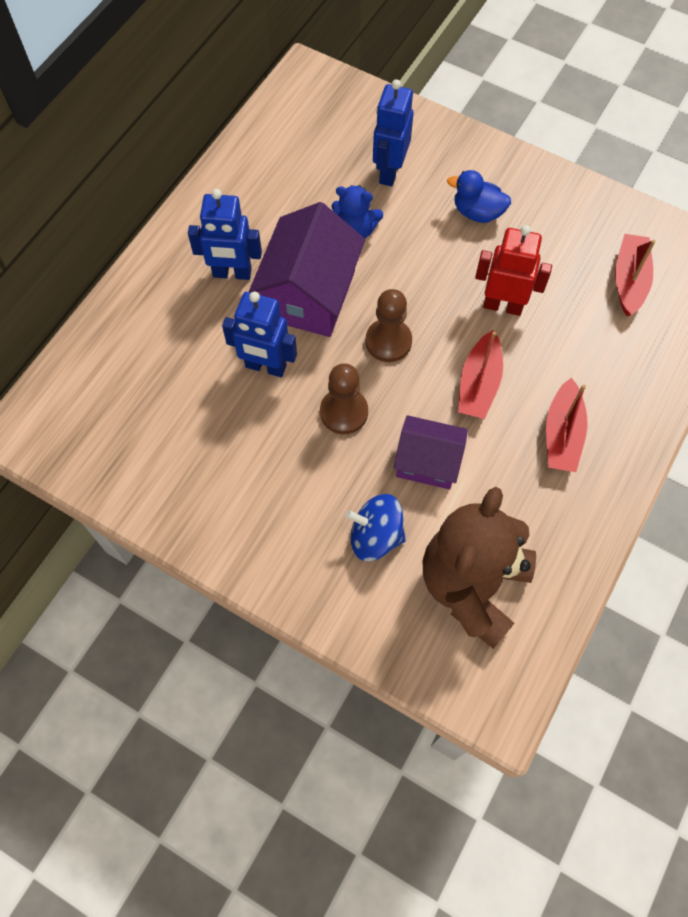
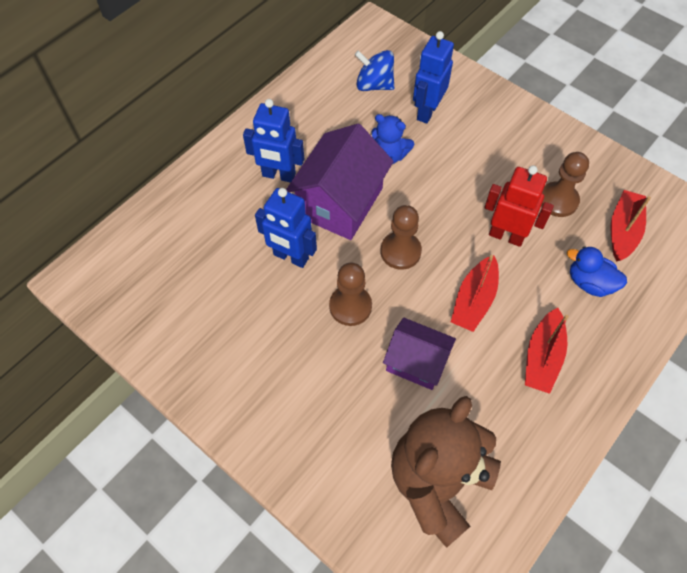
camera: 10 degrees right, 5 degrees down
blue spinning top [345,494,406,561] -> blue spinning top moved to [355,50,394,91]
blue duck [447,170,511,223] -> blue duck moved to [567,246,627,297]
none -> brown pawn [541,152,589,217]

